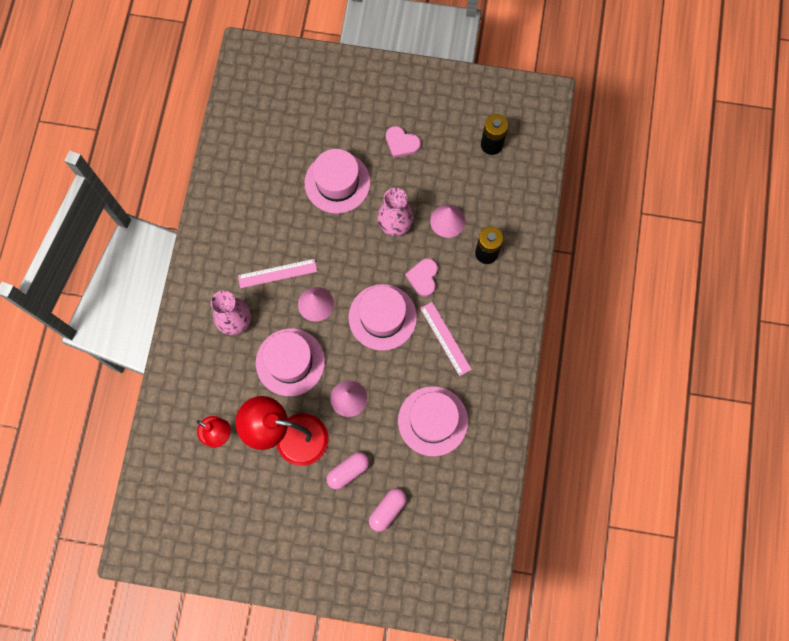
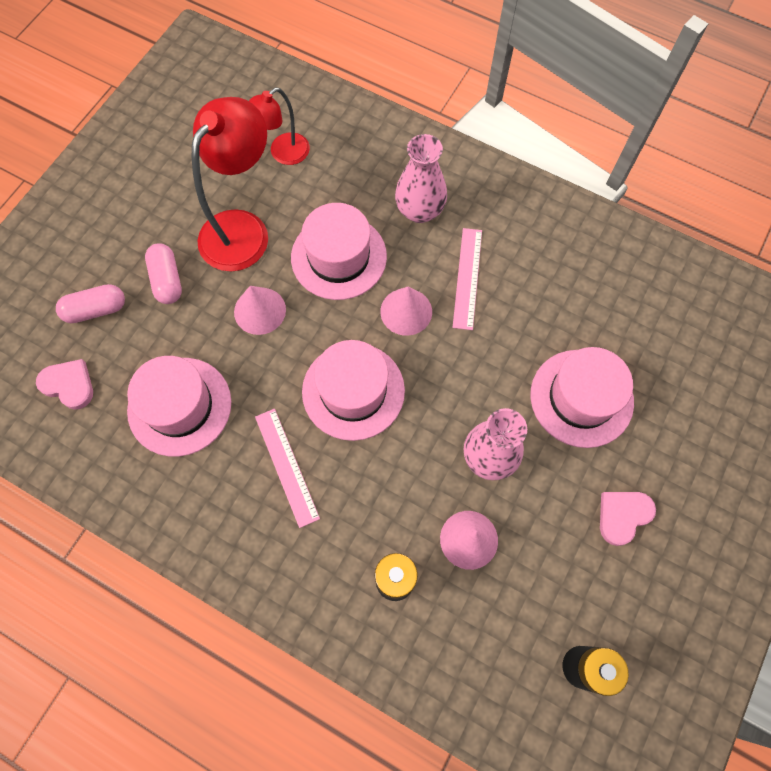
camera: 110 degrees right, 5 degrees down
pink capsule [369,488,407,532] -> pink capsule turned 75 degrees counterclockwise [56,284,125,323]
pink heart [405,258,438,297] -> pink heart moved to [36,359,93,410]
pink ruler [420,302,472,376] -> pink ruler turned 75 degrees clockwise [255,409,320,528]

